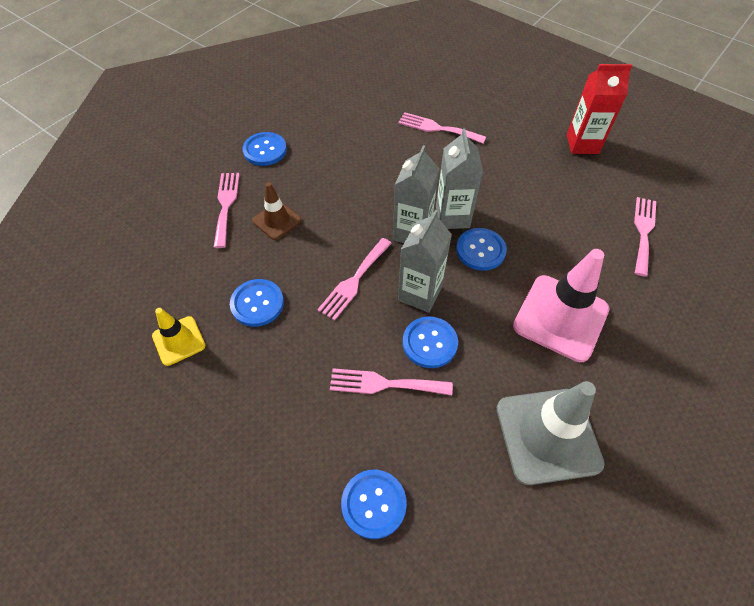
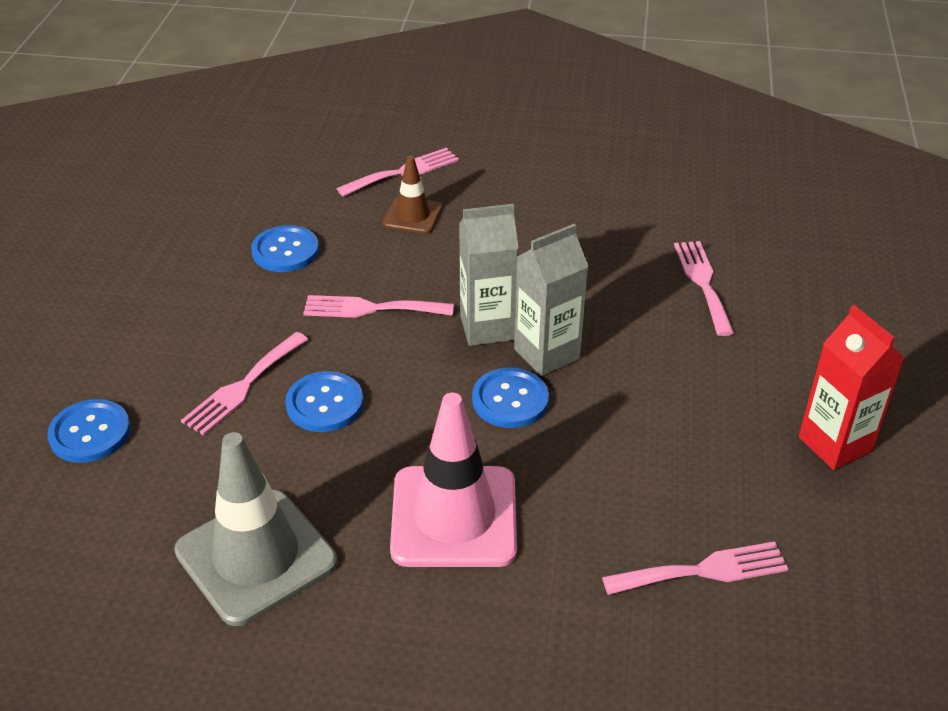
camera: 60 degrees right, 15 degrees down
yellow traffic cone [152,308,206,366] -> none
blue button [242,132,287,166] -> none
pink fork [330,368,453,395] -> pink fork turned 120 degrees counterclockwise [181,332,308,435]
grey carton [398,210,452,313] -> none

